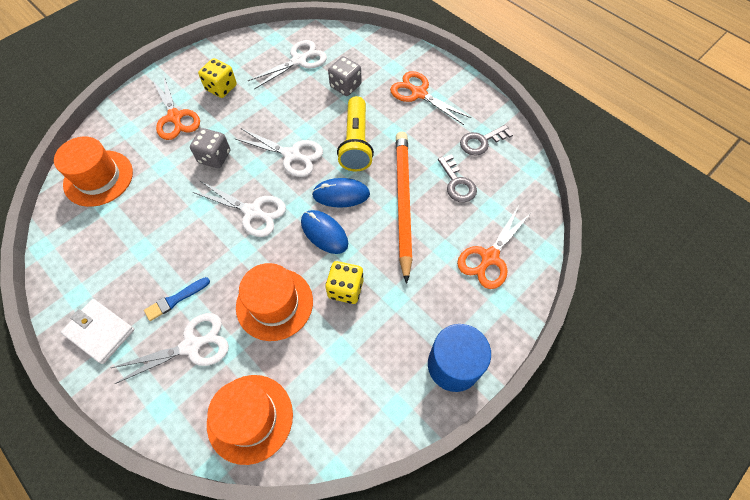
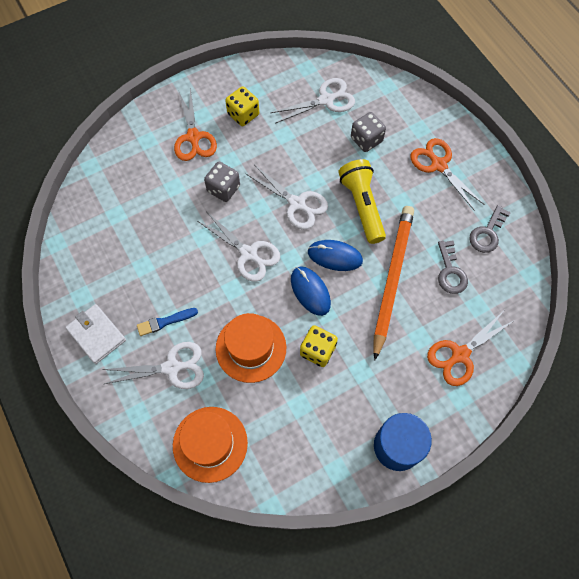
camera: 15 degrees right, 5 degrees up
orange hat [54,136,133,207] -> none
yellow flashlight [337,96,374,172] -> yellow flashlight turned 150 degrees clockwise [338,159,386,244]
grey key [460,125,513,156] -> grey key turned 45 degrees counterclockwise [470,205,511,253]

